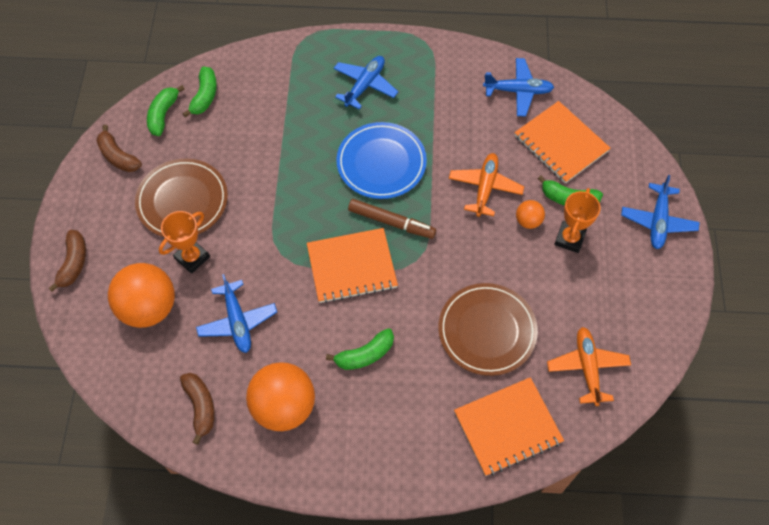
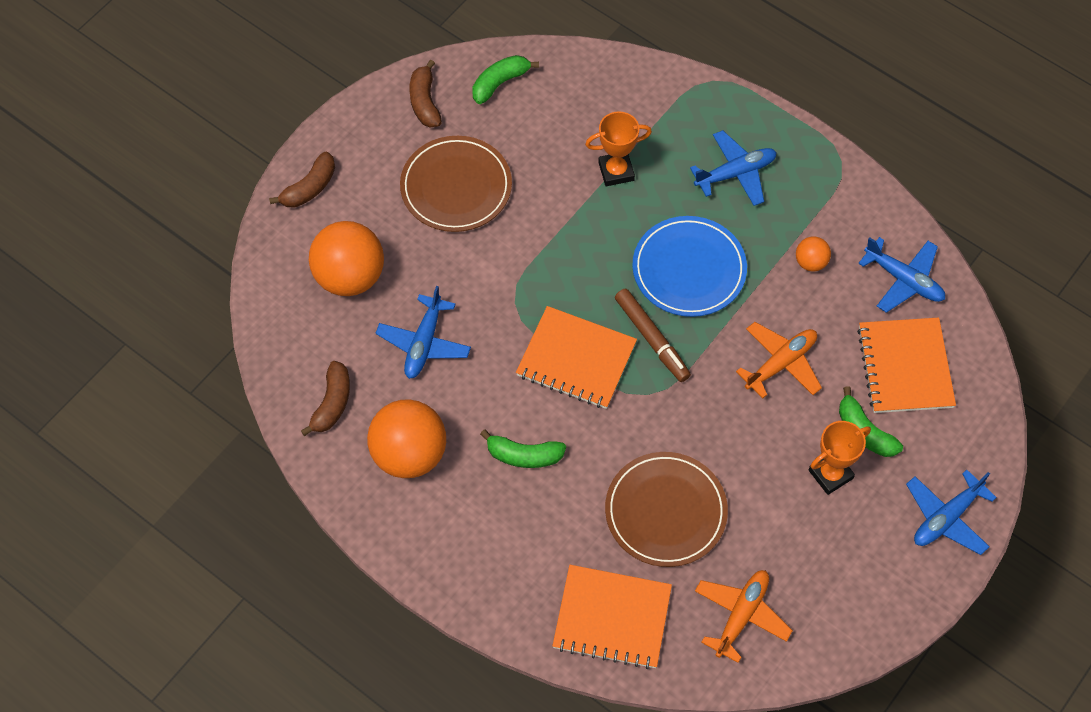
camera: 35 degrees right, 0 degrees up
orange trophy [159,211,210,274] -> orange trophy moved to [585,111,652,186]
green banana [183,67,217,118] -> none
orange ball [516,200,545,229] -> orange ball moved to [796,236,831,272]

